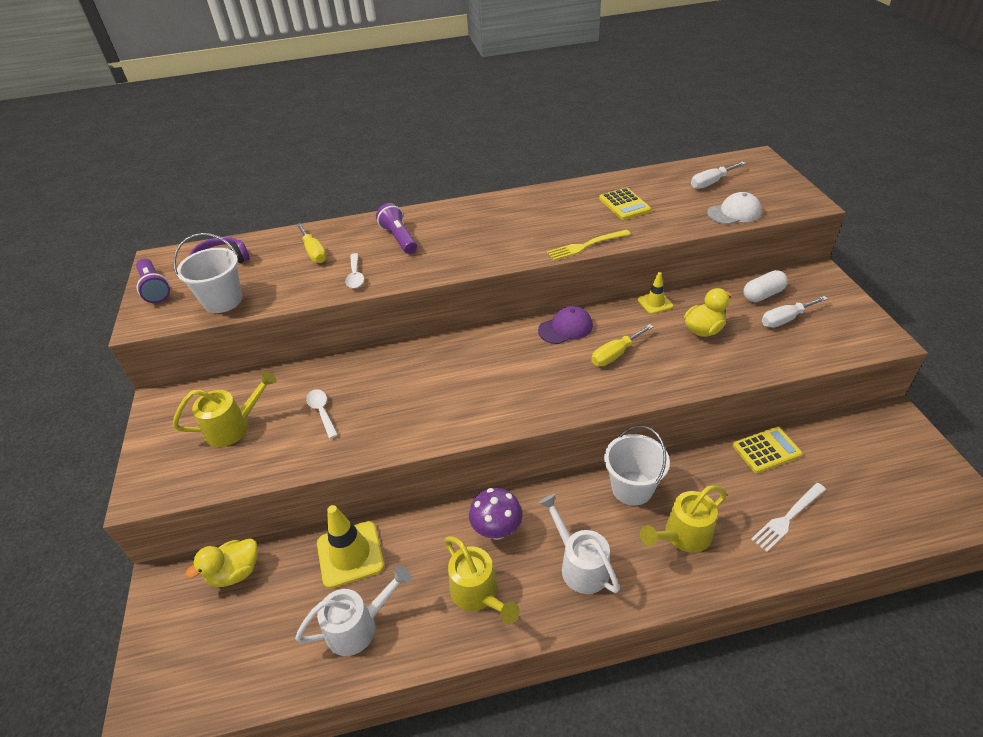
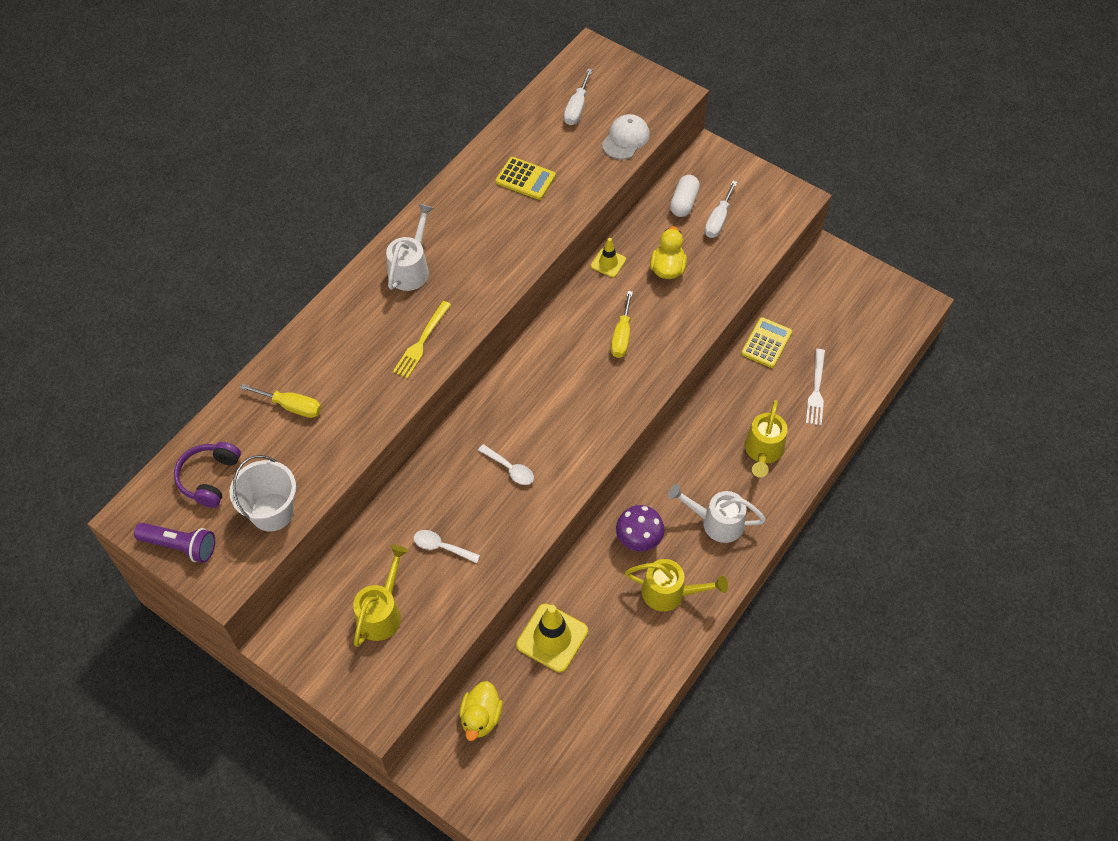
camera: 45 degrees left, 15 degrees up
white watering can [295,566,411,656] -> white watering can moved to [386,204,434,291]
white spoon [345,253,364,288] -> white spoon moved to [478,444,534,485]
purple flashlight [376,203,417,254] -> none
purple cap [538,306,593,344] -> none
yellow fork [547,229,631,260] -> yellow fork moved to [393,301,451,378]
white bucket [604,426,670,506] -> none

